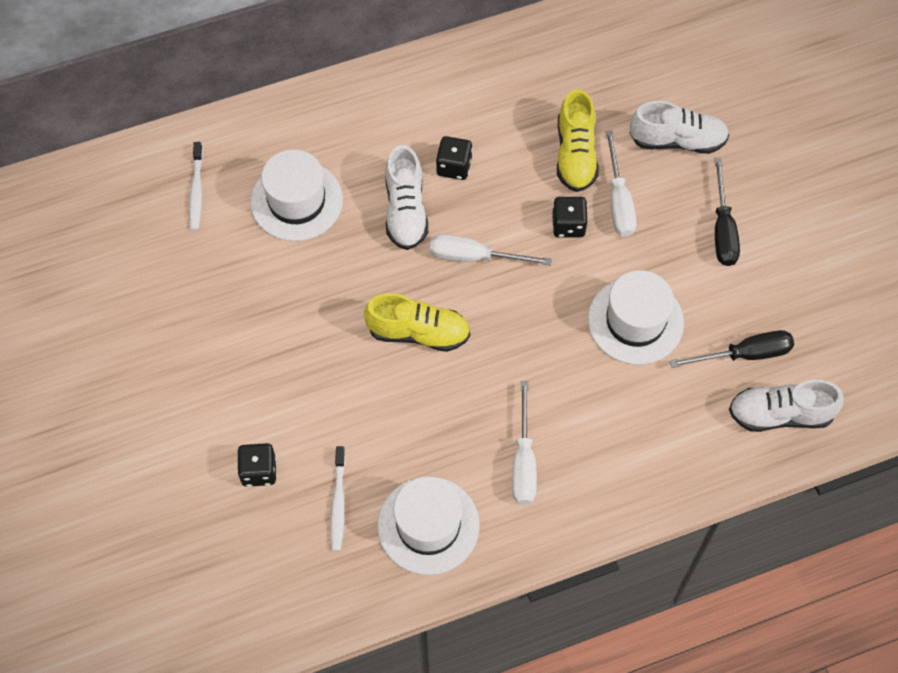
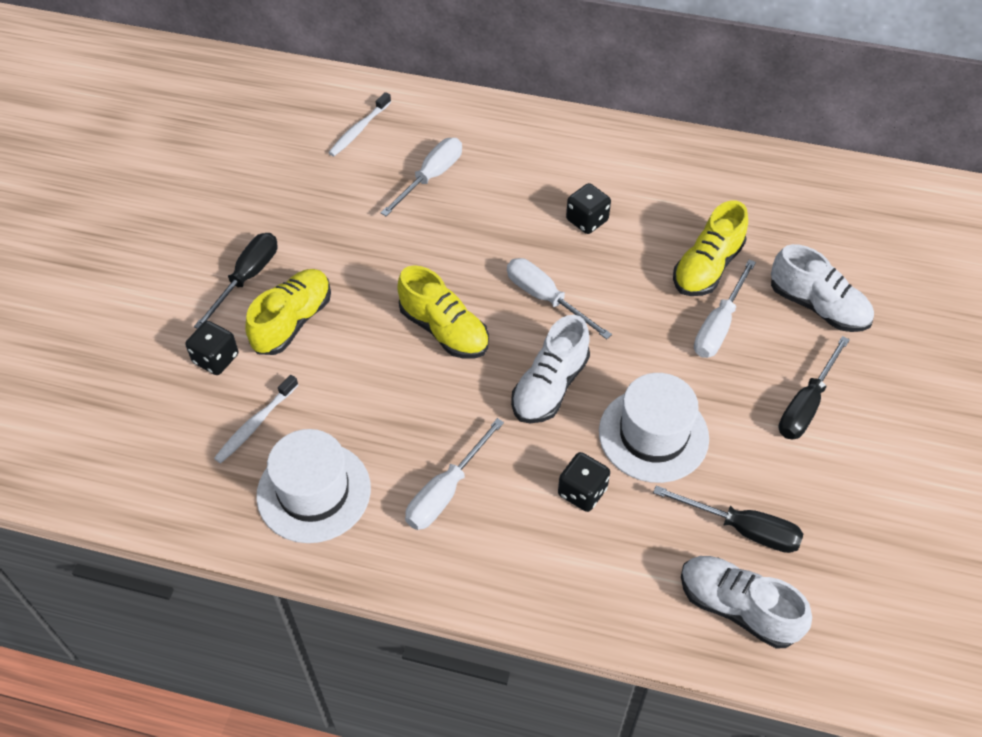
camera: 35 degrees right, 10 degrees down
white hat [250,150,343,241] -> white screwdriver [381,138,462,216]
white shoe [385,145,428,250] -> white shoe moved to [511,315,590,423]
black dice [552,197,588,238] -> black dice moved to [558,452,610,512]
none -> black screwdriver [194,233,277,329]
none -> yellow shoe [245,269,331,355]

